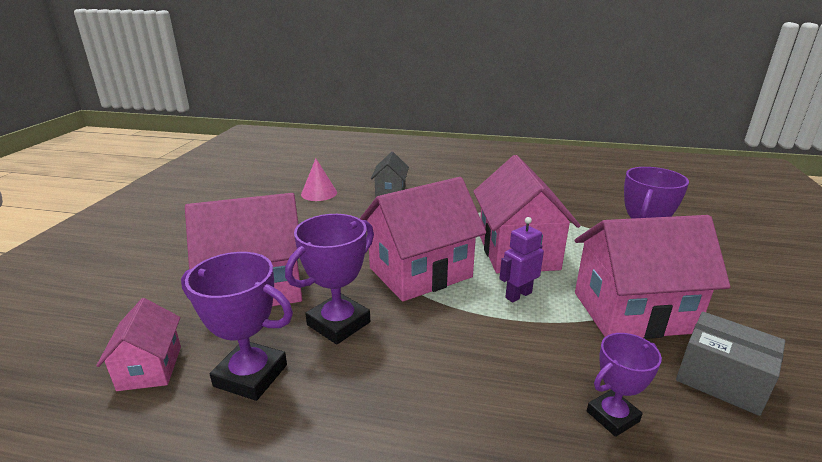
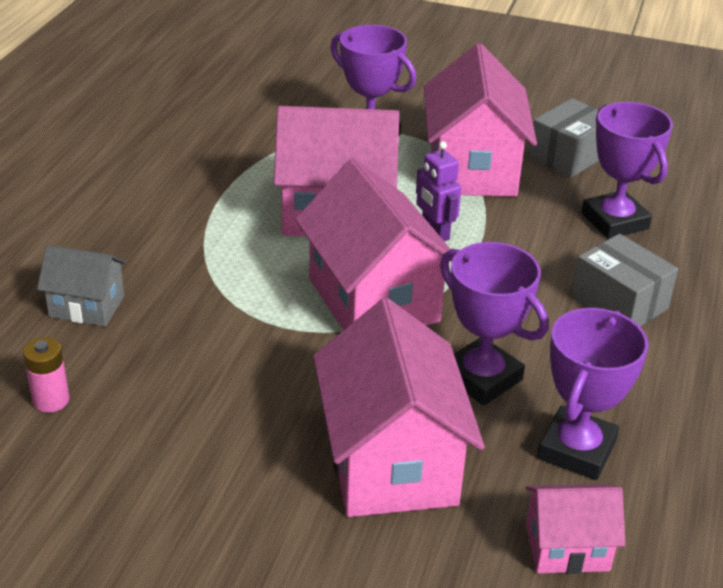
camera: 85 degrees left, 10 degrees up
pink cone [301,158,337,201] -> pink battery [23,337,69,413]
purple trophy [587,333,662,437] -> purple trophy [582,102,673,239], size x1.57
none -> grey box [571,234,678,327]

